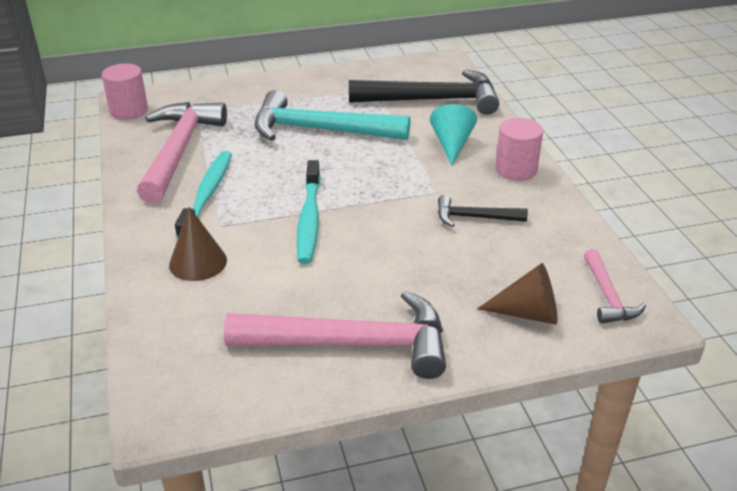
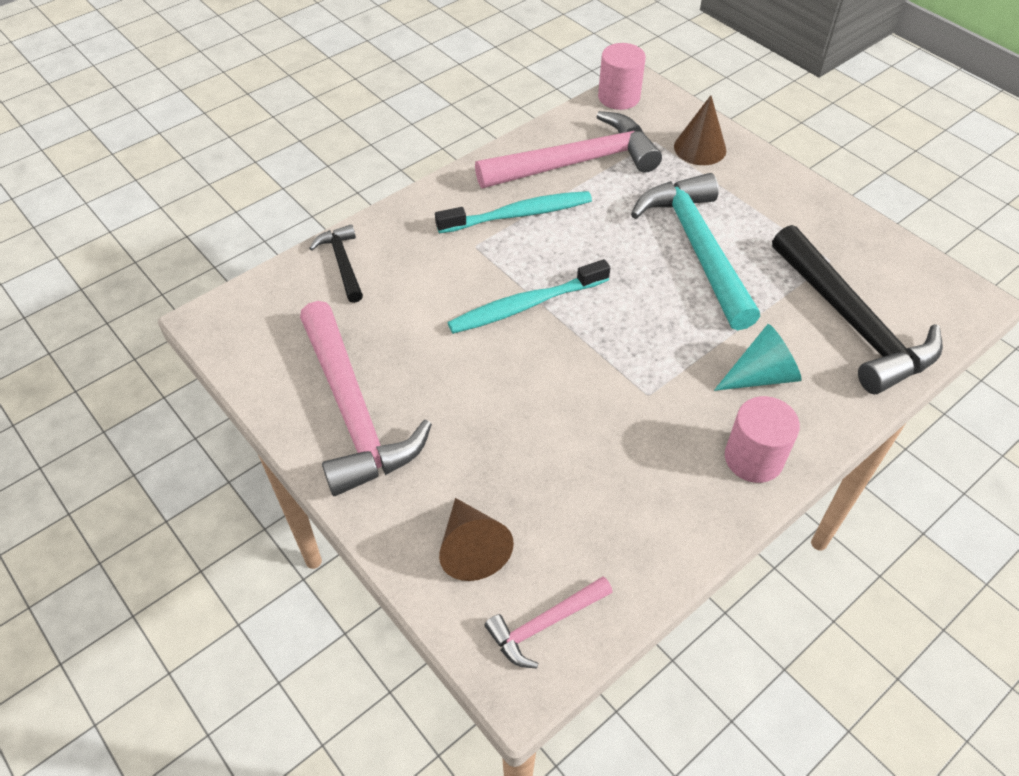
camera: 65 degrees right, 15 degrees up
brown cone [169,207,227,281] -> brown cone moved to [674,95,726,165]
black hammer [438,195,528,227] -> black hammer moved to [309,224,363,303]

